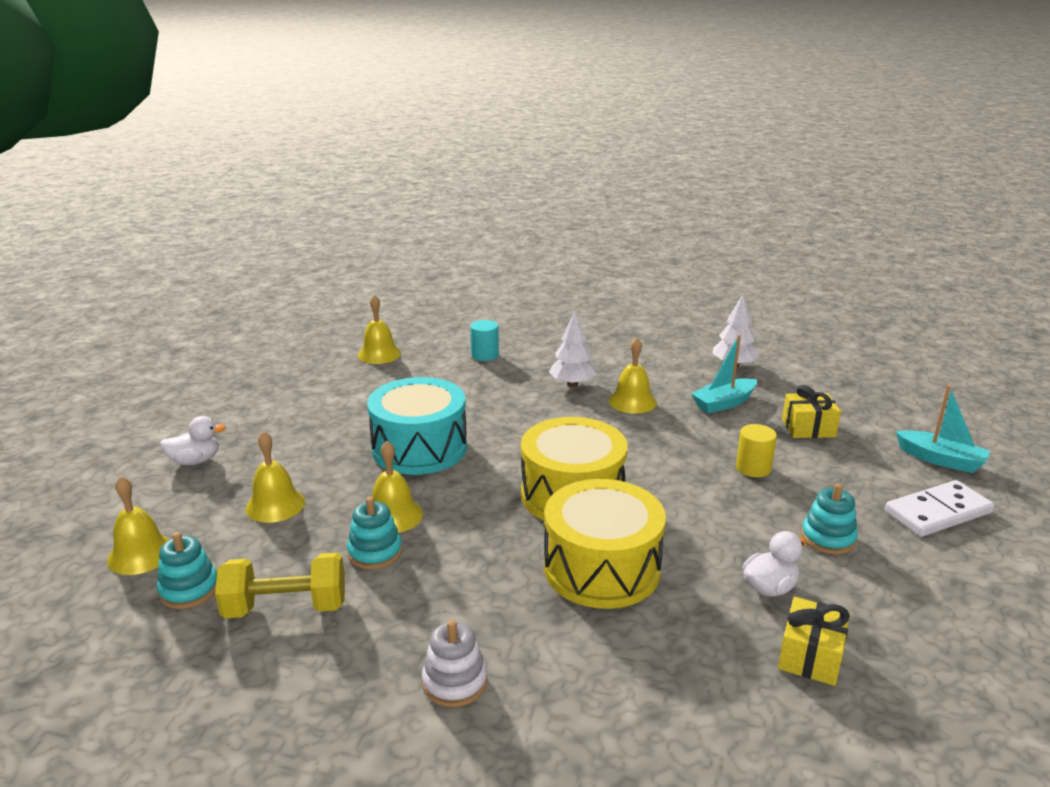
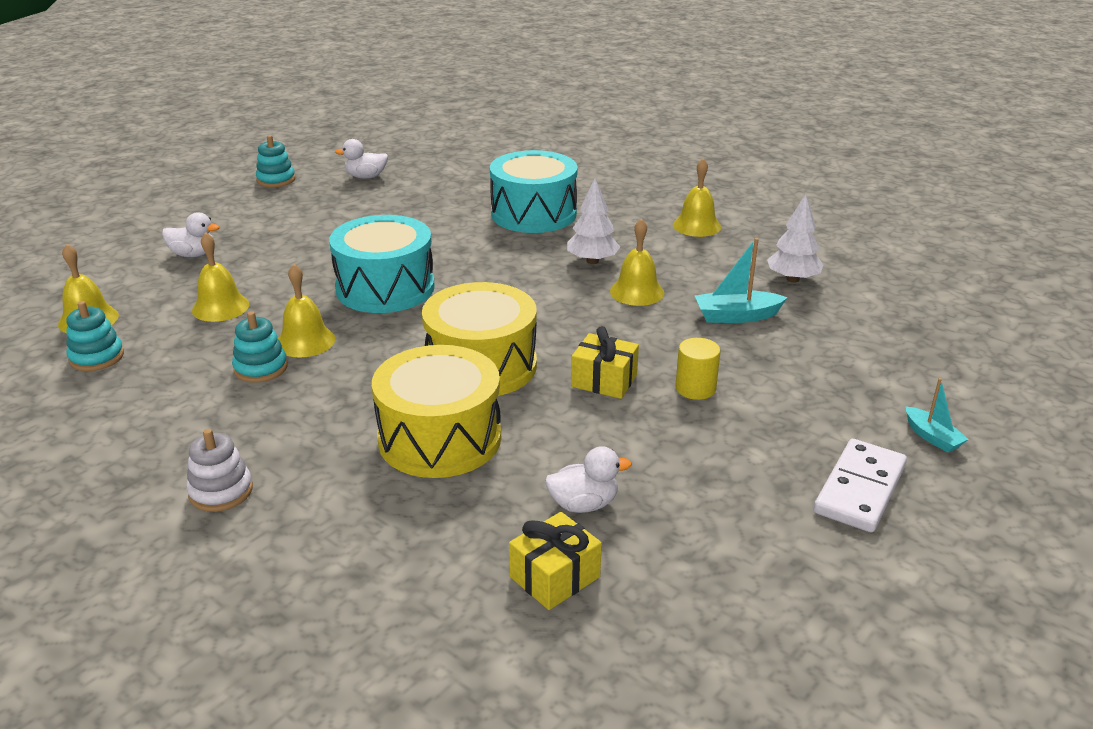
camera: 25 degrees right, 5 degrees up
yellow dumbbell [215,553,345,619] -> none
yellow bell [358,295,401,364] -> yellow bell moved to [673,158,721,237]
turquoise cylinder [470,320,499,361] -> turquoise drum [490,150,578,233]
yellow gift [782,385,841,438] -> yellow gift moved to [571,326,639,399]
turquoise stacking toy [801,483,858,554] -> turquoise stacking toy moved to [256,135,295,187]
white domino [885,480,994,537] -> white domino turned 60 degrees counterclockwise [814,439,907,533]
turquoise boat [896,385,990,473] -> turquoise boat [906,378,969,453], size x0.65
none -> white duck [335,139,388,178]

